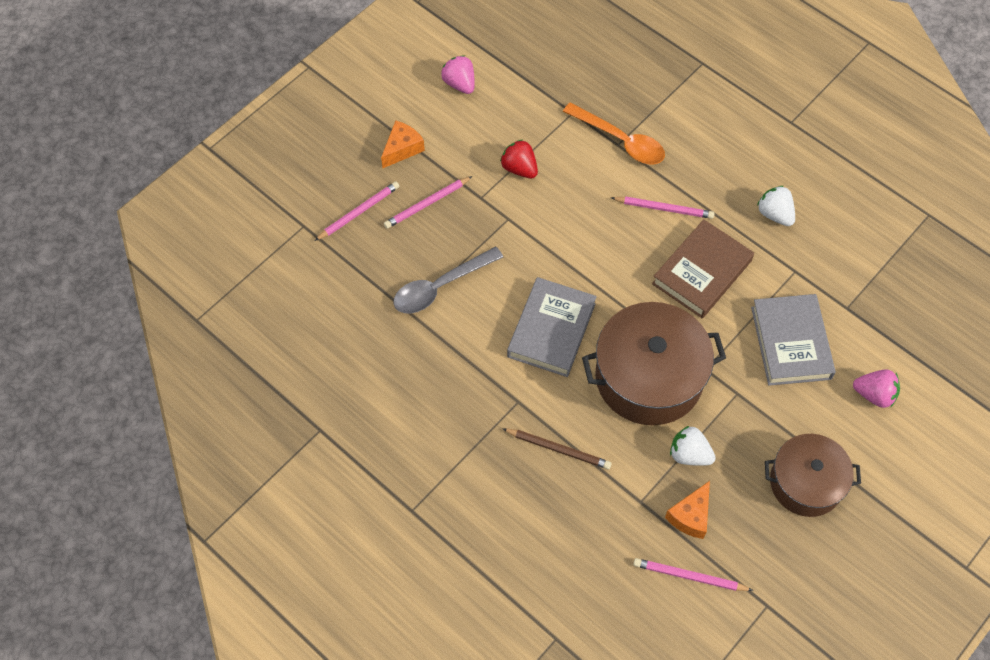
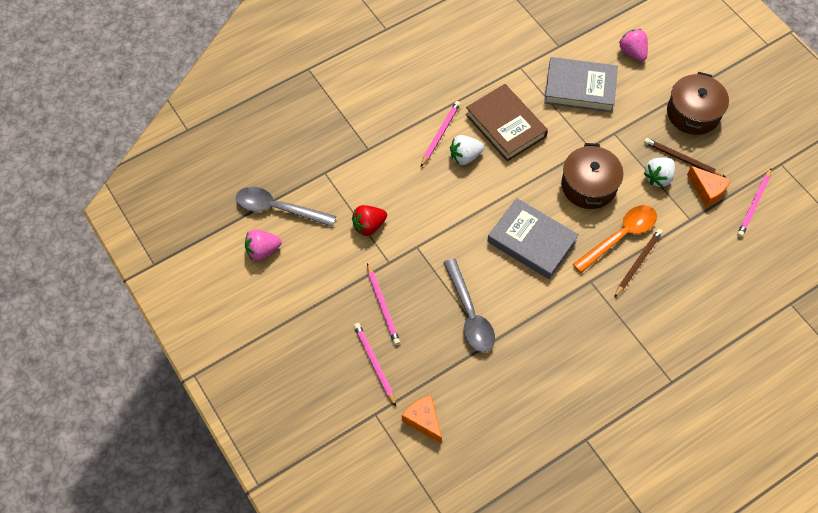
camera: 75 degrees left, 0 degrees up
orange cheese [381,120,425,168] -> orange cheese moved to [402,395,442,443]
orange spoon [563,103,665,164] -> orange spoon moved to [573,205,657,273]
brown pot [582,302,726,425] -> brown pot [561,143,623,209], size x0.65
white strawberry [757,186,795,226] -> white strawberry moved to [450,135,484,165]
pink strawberry [853,369,900,408] -> pink strawberry turned 60 degrees counterclockwise [619,29,648,61]
none -> grey spoon [236,187,336,227]
none -> brown pencil [644,138,725,177]

